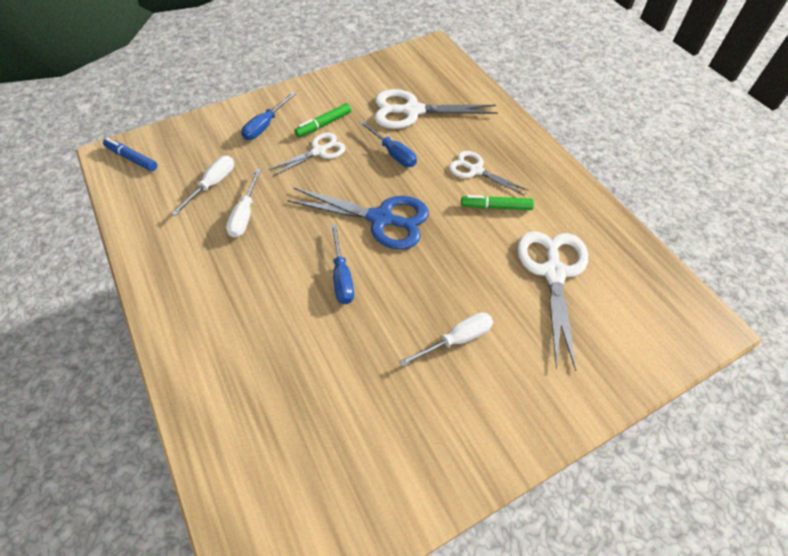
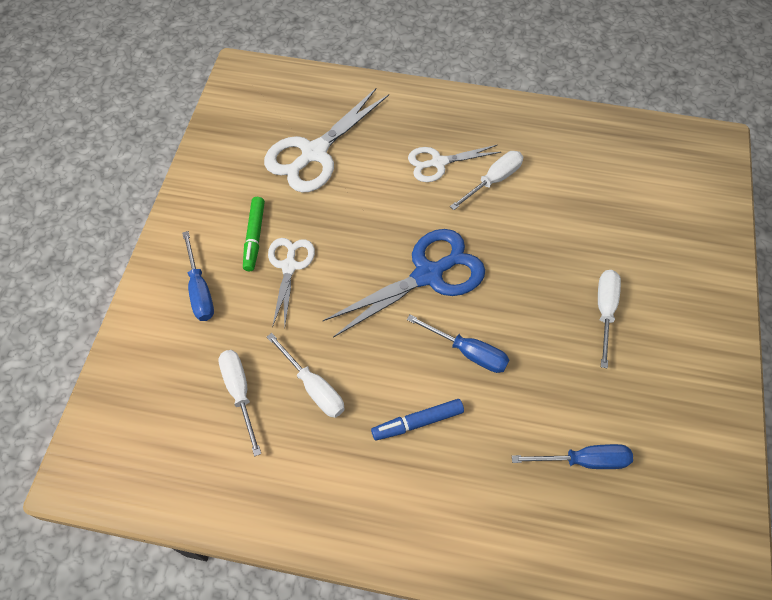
camera: 50 degrees left, 5 degrees up
blue marker [103,138,157,171] -> blue marker moved to [371,399,464,441]
blue screwdriver [359,121,417,167] -> blue screwdriver moved to [512,444,633,469]
green marker [461,195,534,210] -> white screwdriver [450,151,523,210]
white scissors [517,231,588,372] -> none

